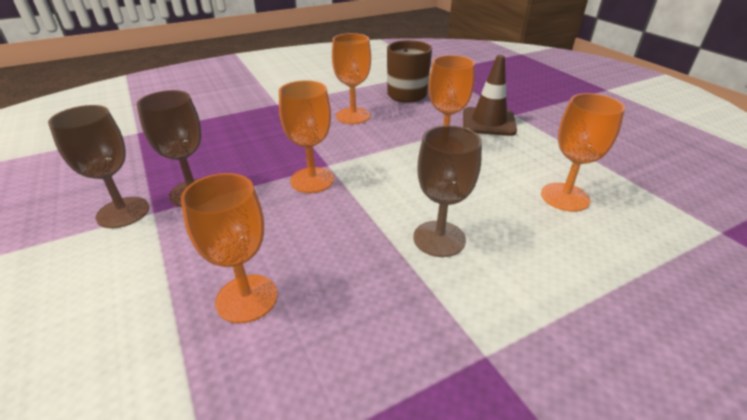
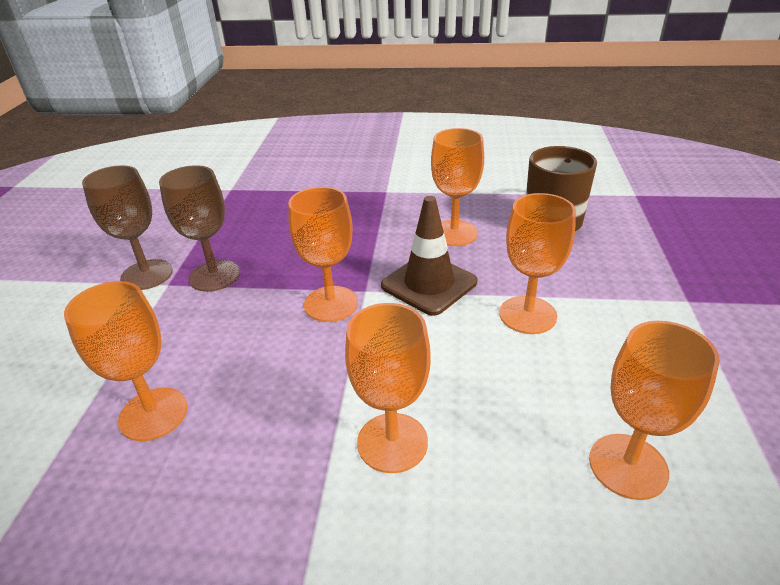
camera: 35 degrees right, 0 degrees up
brown goblet [413,125,482,257] -> orange goblet [345,303,430,473]
brown traffic cone [463,55,517,136] -> brown traffic cone moved to [381,196,478,316]

